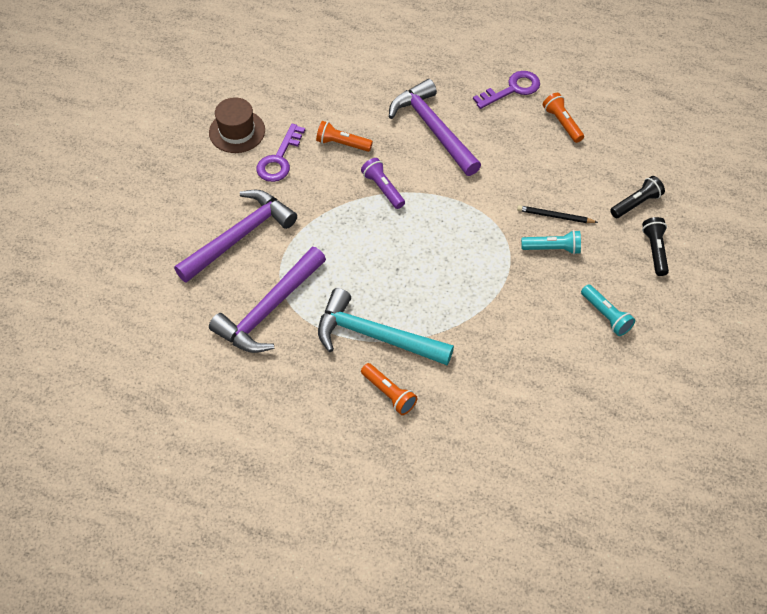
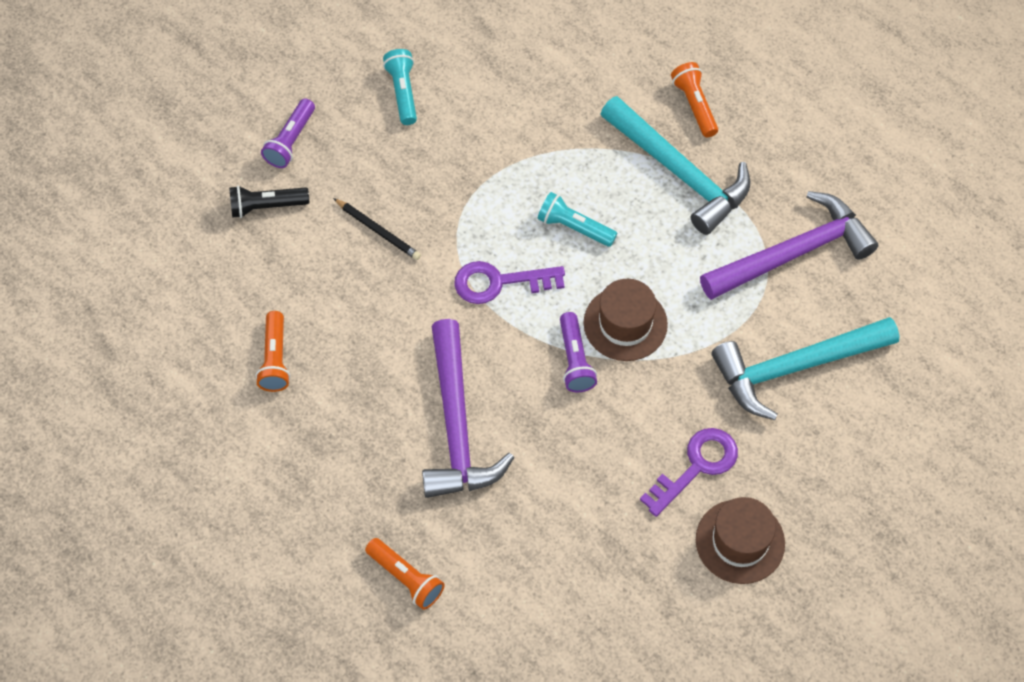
camera: 155 degrees left, 5 degrees up
purple hammer [174,190,297,283] -> turquoise hammer [712,317,899,420]
orange flashlight [316,121,373,152] -> orange flashlight moved to [365,538,445,610]
purple key [473,71,540,109] -> purple key moved to [454,261,565,304]
turquoise flashlight [521,230,581,255] -> turquoise flashlight moved to [538,192,617,247]
black flashlight [642,217,669,276] -> purple flashlight [261,98,315,168]
none -> brown hat [584,279,668,361]

